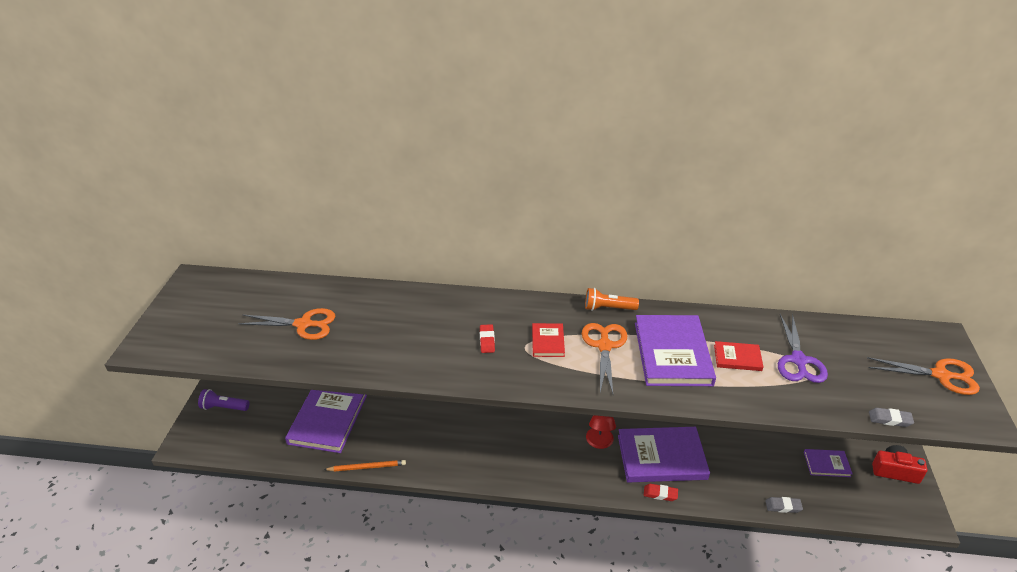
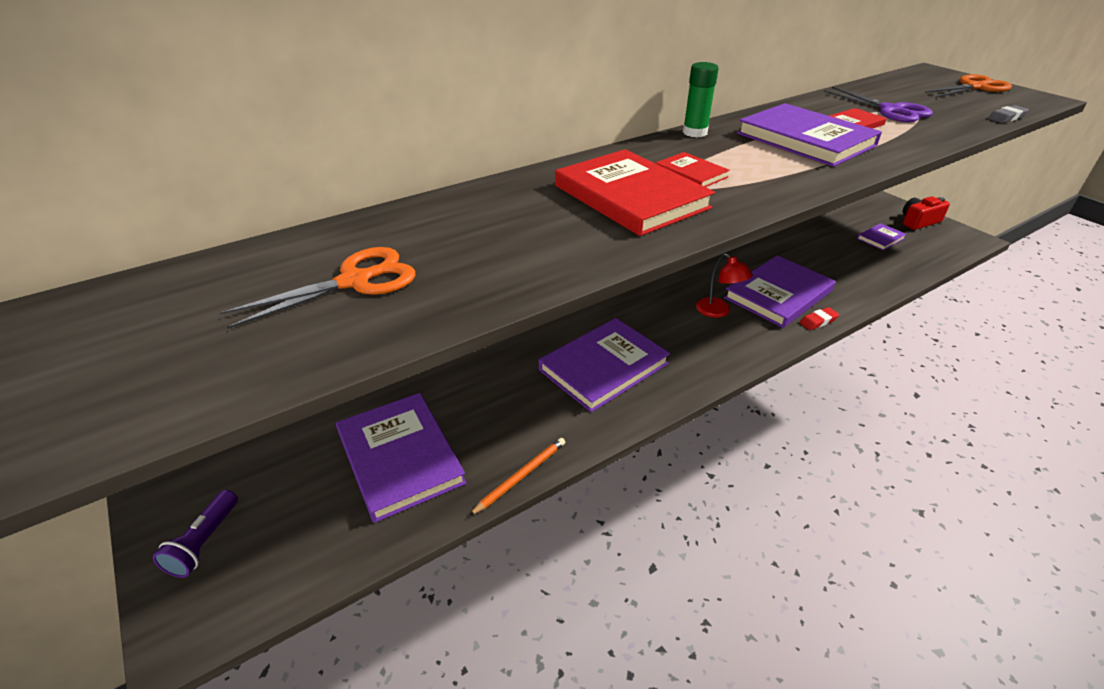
camera: 40 degrees left, 0 degrees up
purple flashlight [198,389,250,411] -> purple flashlight turned 45 degrees counterclockwise [153,490,238,578]
red eraser [480,324,495,353] -> red book [555,149,715,236]
orange scissors [582,323,627,394] -> none
orange flashlight [585,288,639,311] -> green glue stick [683,62,719,137]
grey eraser [765,497,803,513] -> none
none -> purple book [539,318,670,412]

